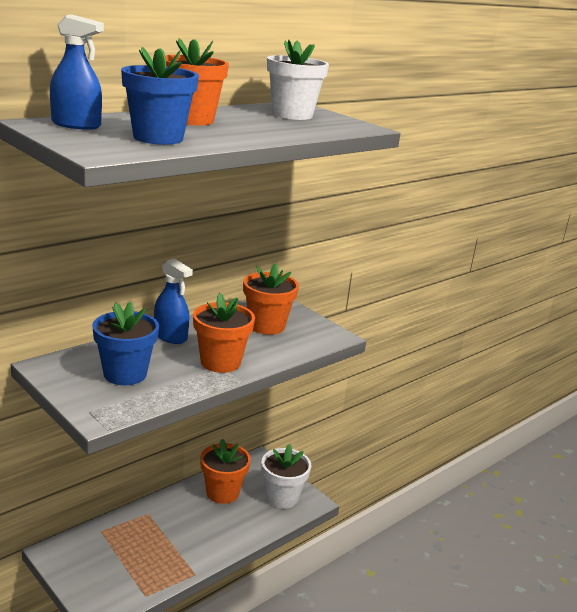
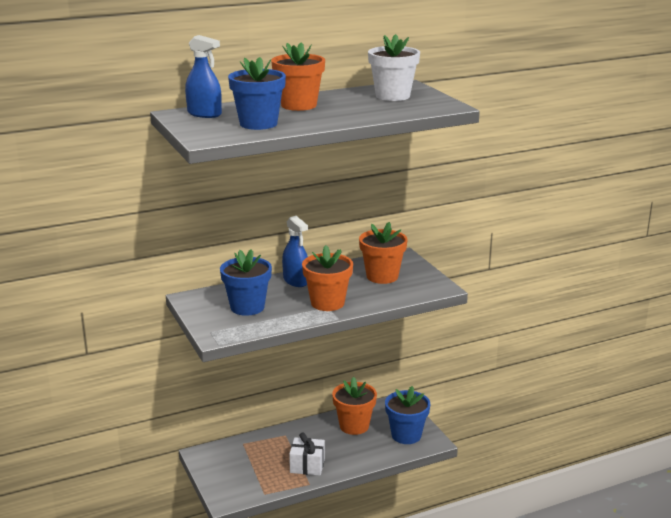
camera: 20 degrees right, 0 degrees up
white flower pot [261,444,311,509] -> blue flower pot [385,386,430,444]
none -> white gift [289,432,325,476]

